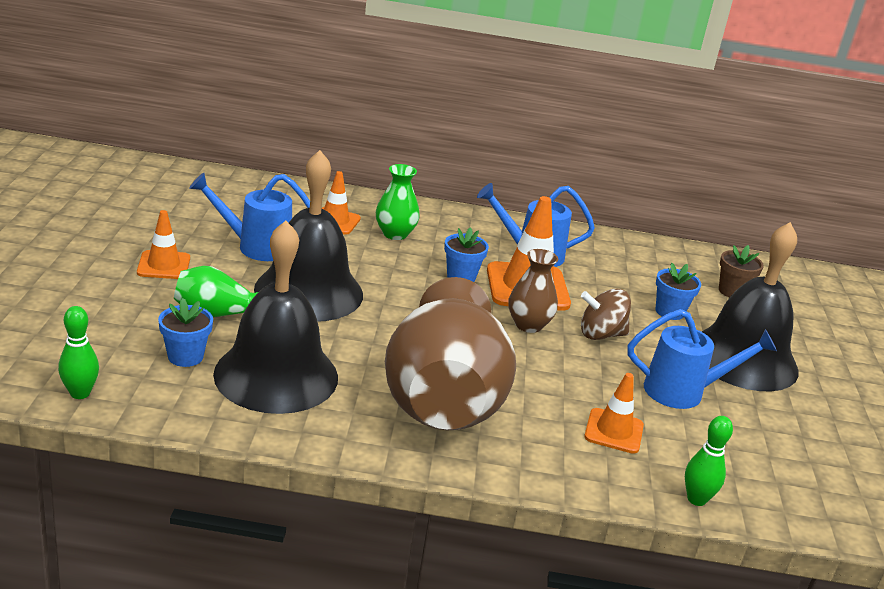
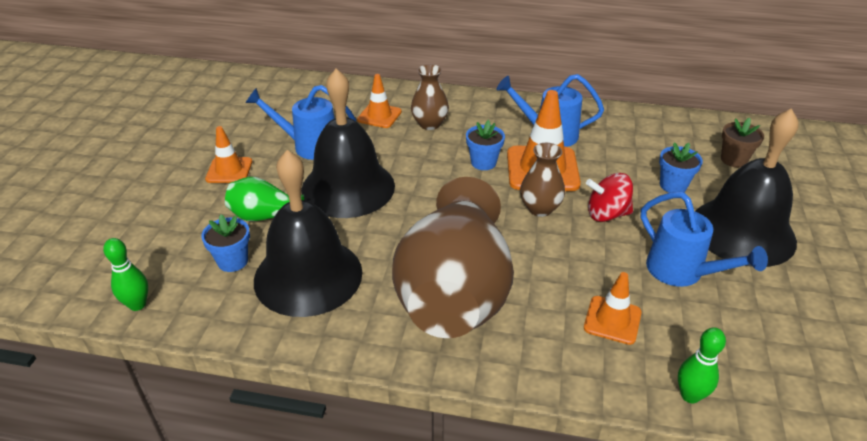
camera: 10 degrees right, 10 degrees up
green vase [376,164,420,240] -> brown vase [411,64,449,130]
brown spinning top [581,288,631,340] -> red spinning top [586,173,633,222]
blue watering can [627,309,777,409] -> blue watering can turned 45 degrees clockwise [641,192,768,287]

